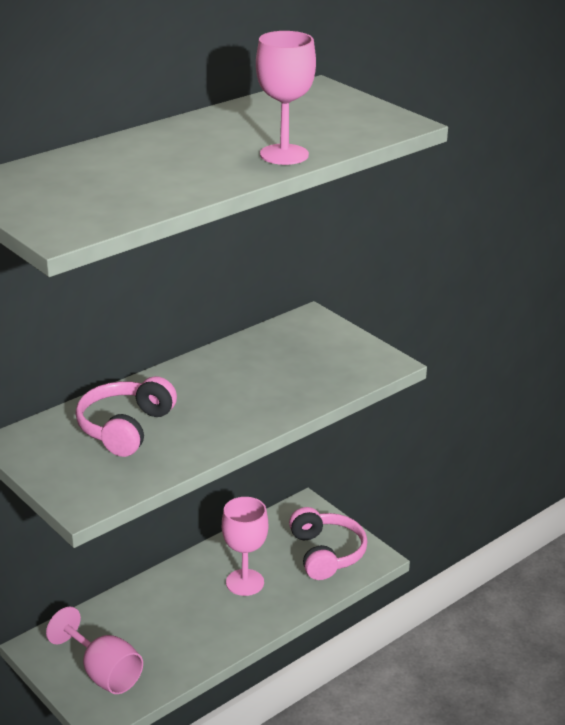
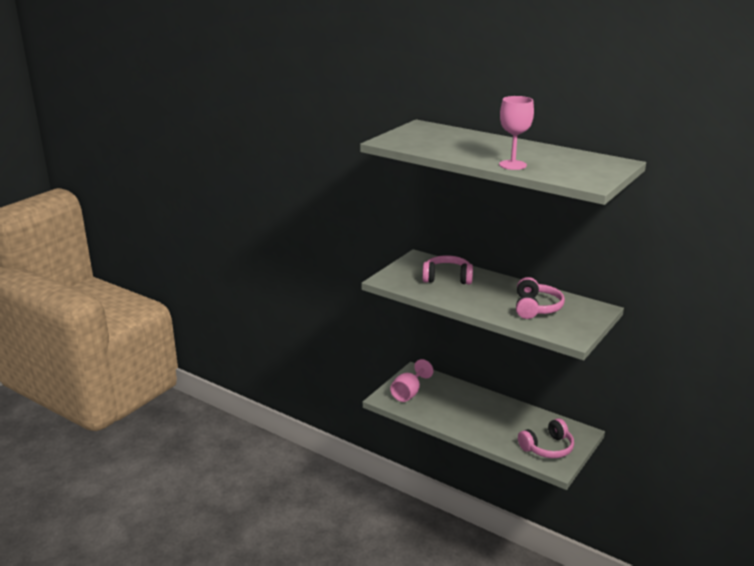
camera: 75 degrees right, 5 degrees down
pink goblet [222,497,268,596] -> none
none -> pink headphones [516,277,565,319]

